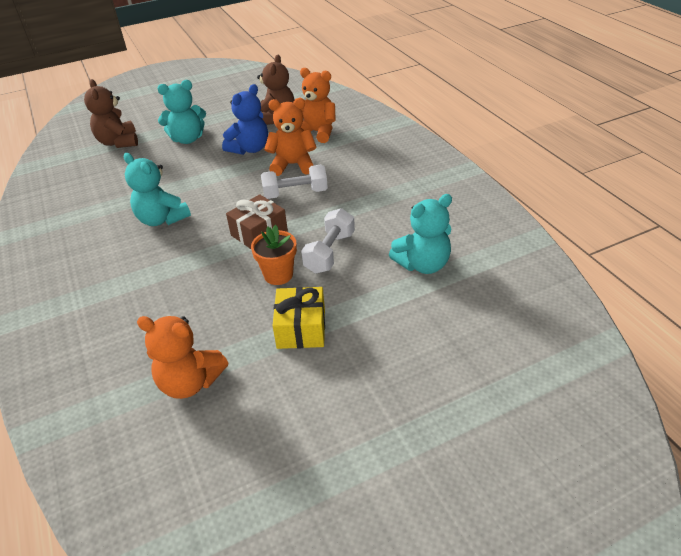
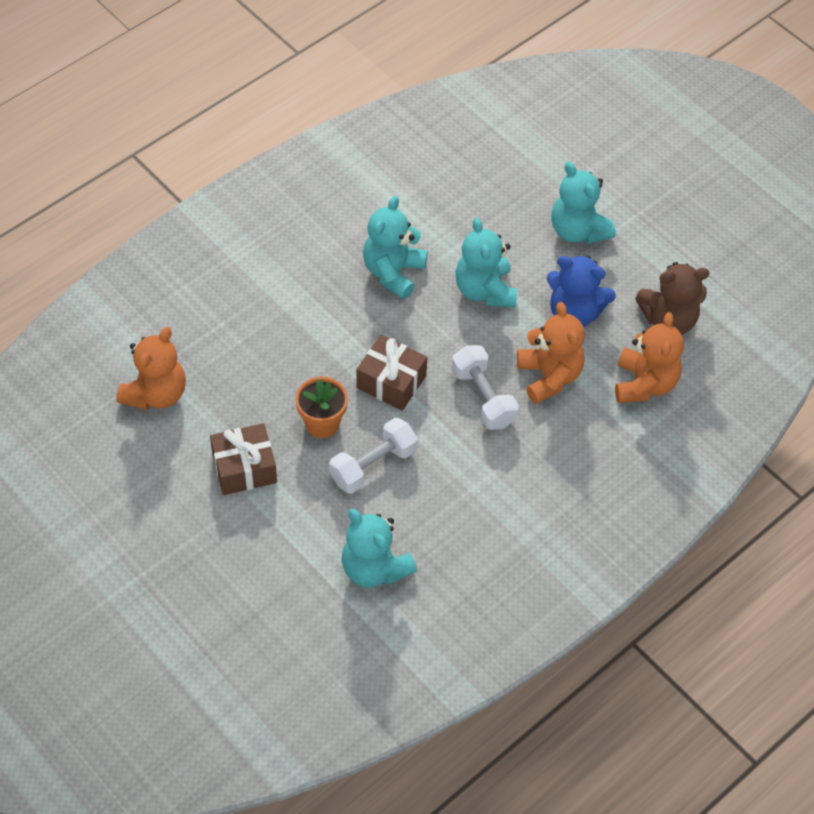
camera: 70 degrees right, 15 degrees up
brown teddy bear [84,79,138,148] -> none
orange teddy bear [137,316,228,399] -> orange teddy bear turned 150 degrees counterclockwise [116,327,186,410]
yellow gift [272,287,325,349] -> brown gift [210,423,277,495]
white dumbbell [301,208,355,274] -> white dumbbell turned 45 degrees counterclockwise [329,418,418,494]
none -> turquoise teddy bear [455,218,517,307]

